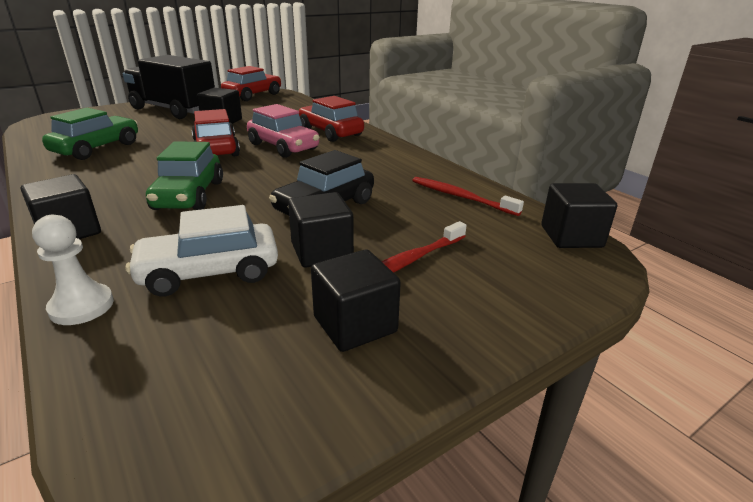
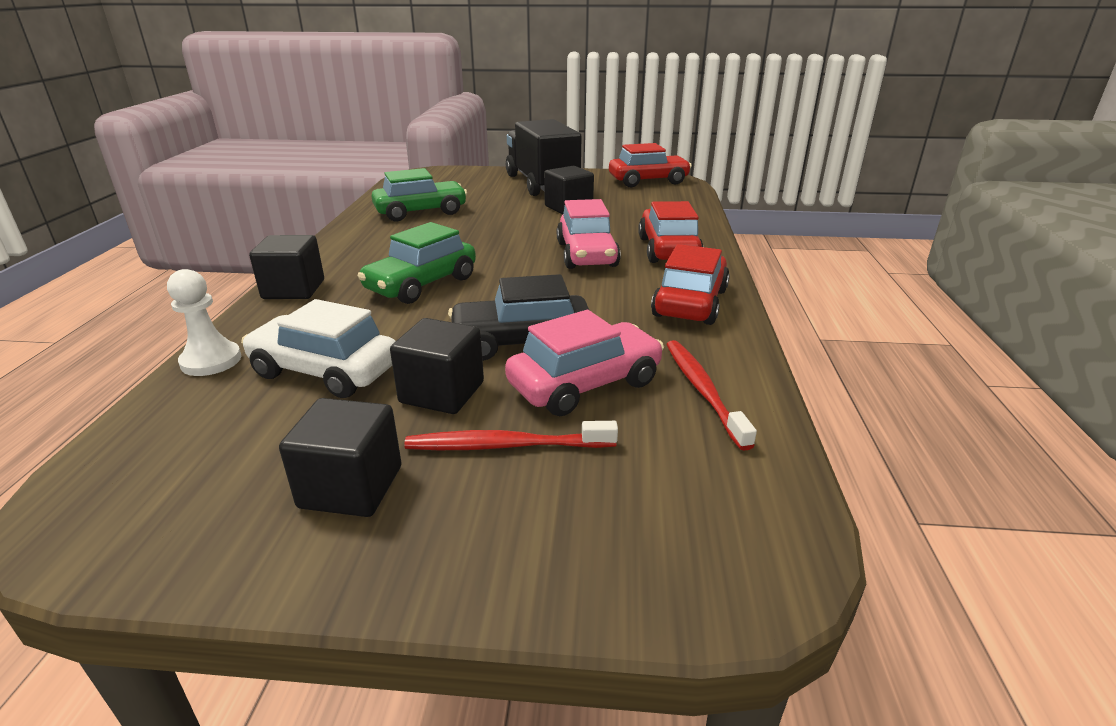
camera: 40 degrees right, 0 degrees up
red car [192,109,240,156] -> red car moved to [651,244,730,325]
black cube [541,183,617,248] -> none
none -> pink car [505,310,664,416]

